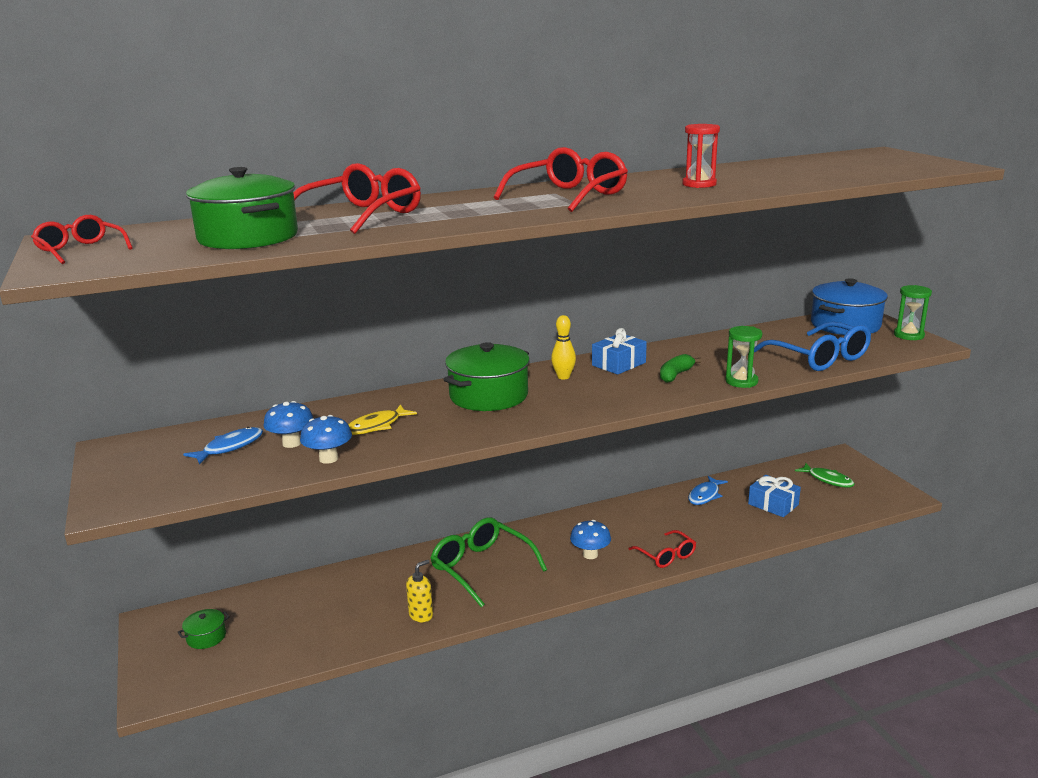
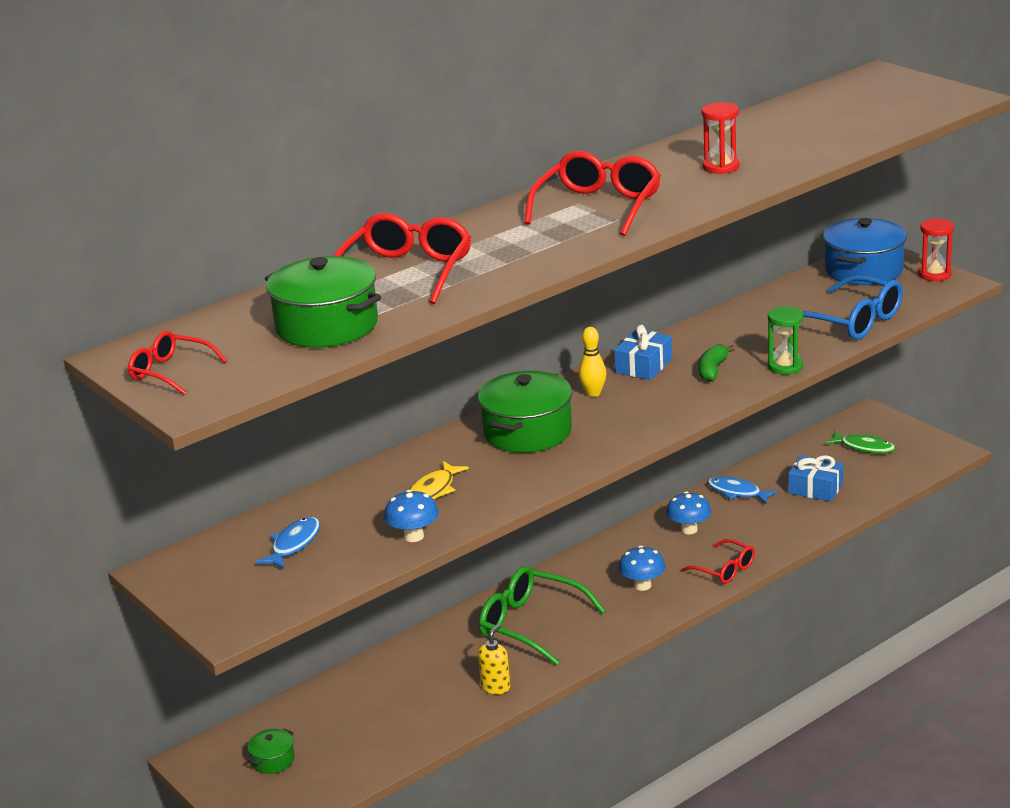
camera: 15 degrees left, 5 degrees up
blue mushroom [263,401,314,448] -> blue mushroom moved to [666,492,711,534]
blue fish [688,476,728,505] -> blue fish turned 105 degrees clockwise [707,476,777,504]
green hourglass [894,285,932,340] -> red hourglass [919,218,954,281]

